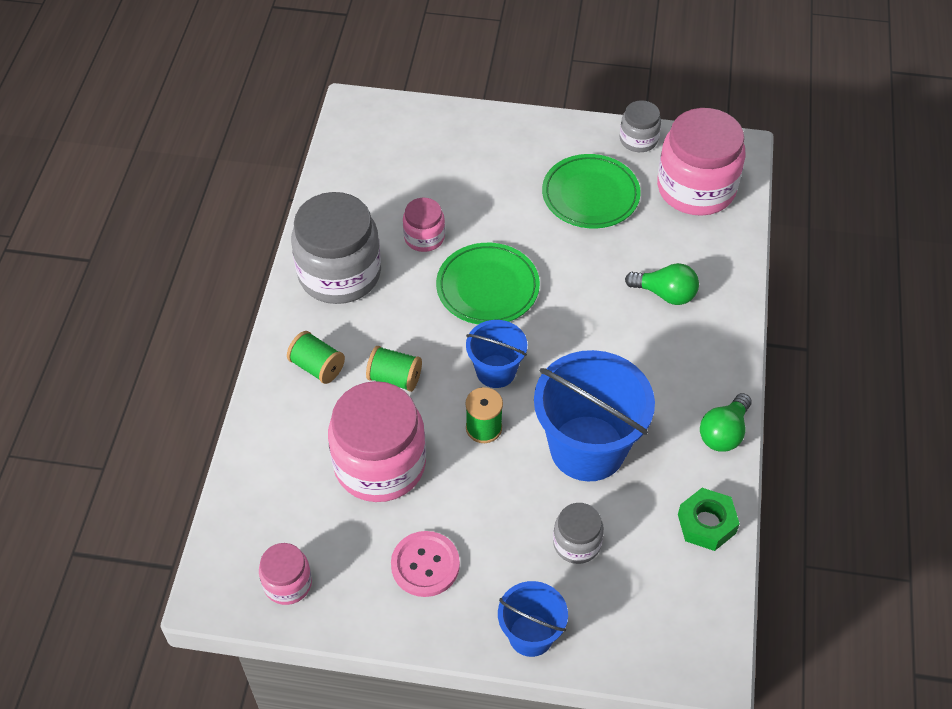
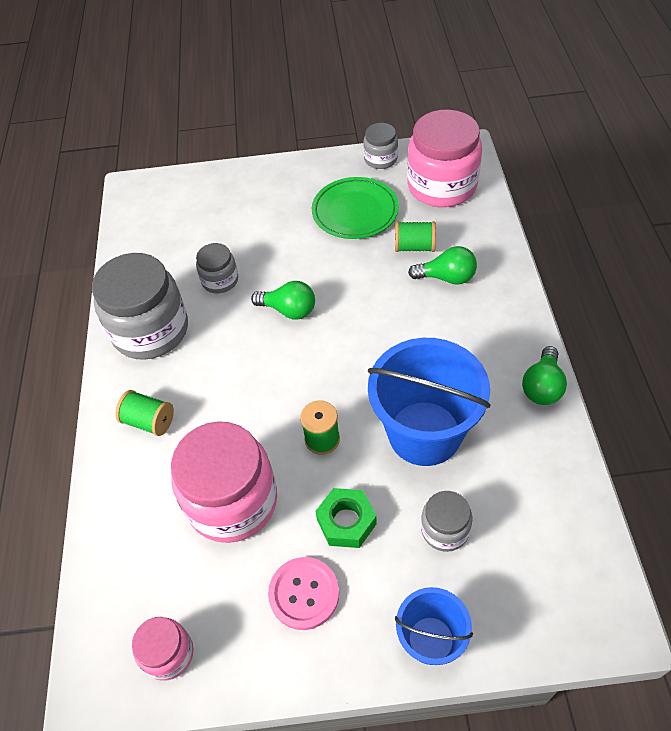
camera: 10 degrees left, 0 degrees up
green spool [366,346,422,392] -> green spool moved to [395,221,436,252]
pink jar [403,198,445,252] -> grey jar [196,243,238,293]
green plate [436,243,540,324] -> green light bulb [251,281,315,319]
blue bucket [466,320,527,388] -> none
green nut [678,488,740,551] -> green nut moved to [315,488,377,548]

